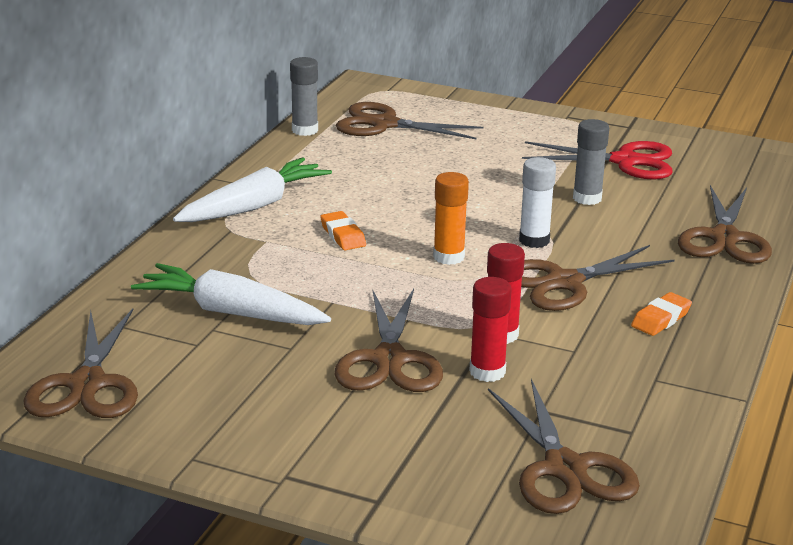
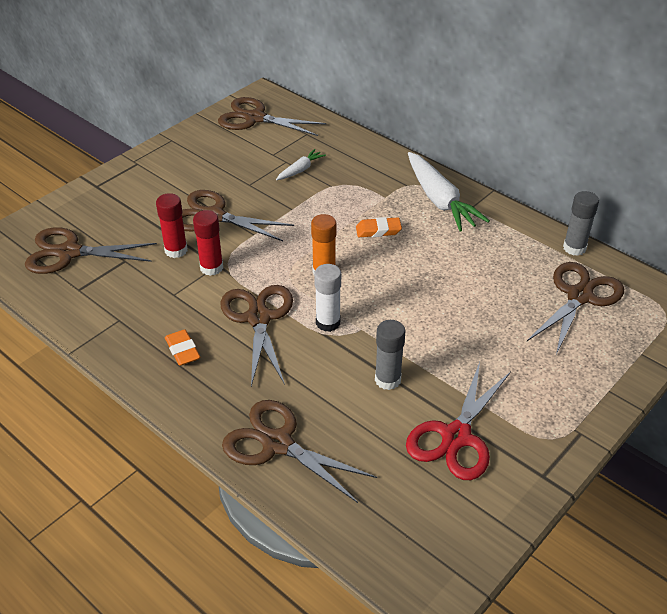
camera: 110 degrees right, 15 degrees up
white carrot [131,263,331,325] -> white carrot [276,149,326,180], size x0.50

